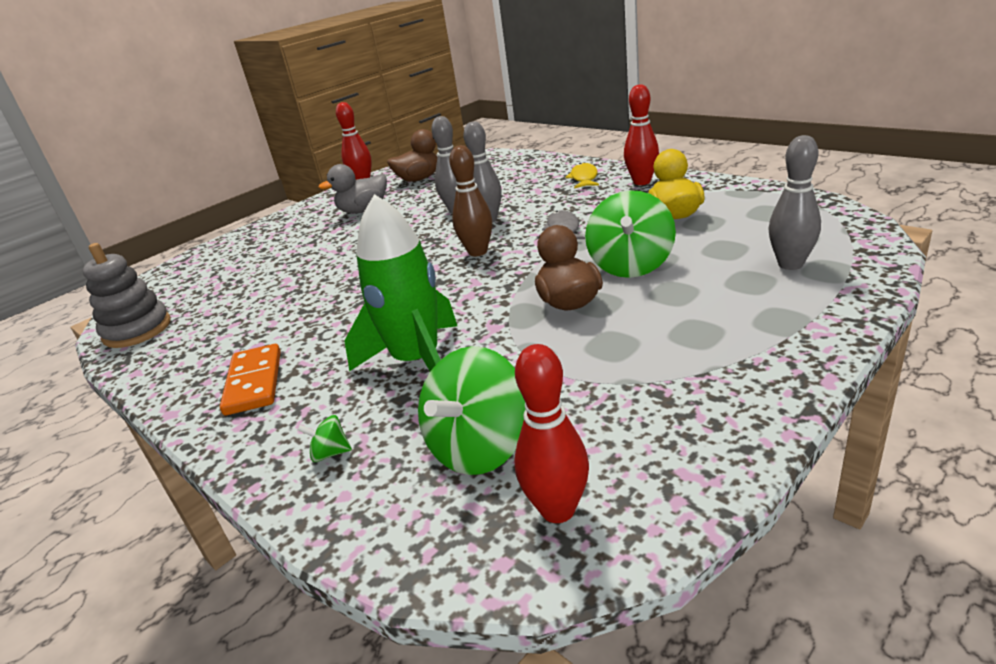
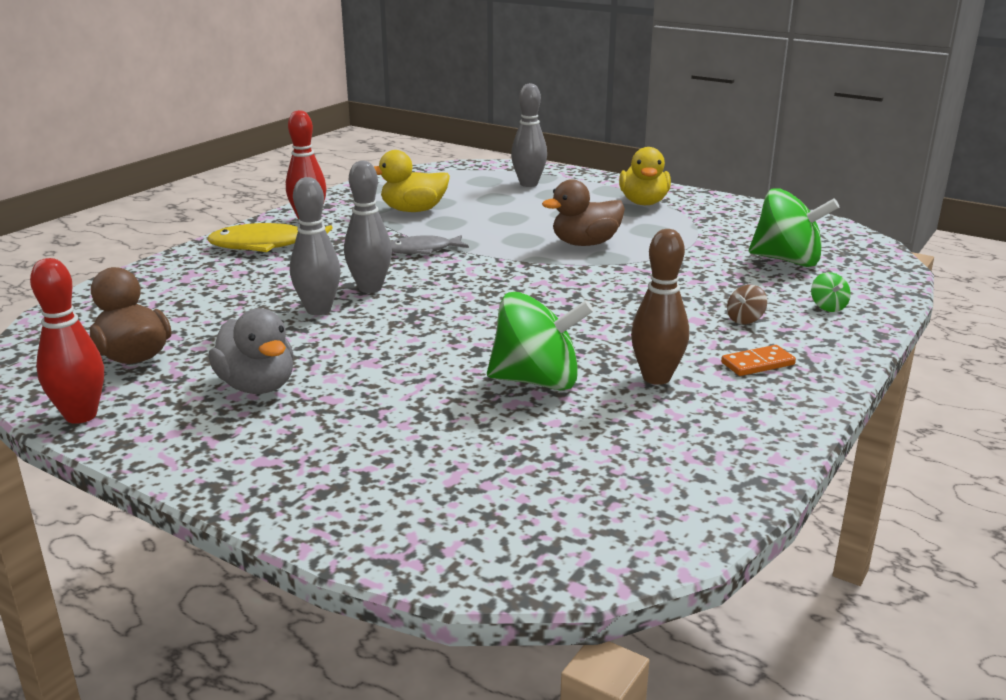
camera: 105 degrees left, 5 degrees down
grey stacking toy [83,243,171,348] -> none
orange domino [220,344,281,415] -> orange domino [721,345,796,376], size x0.62
green rocket [344,194,457,371] -> none
brown bowling pin [449,145,492,256] -> brown bowling pin moved to [631,229,689,385]
red bowling pin [514,344,589,523] -> none
yellow fish [565,163,599,189] -> yellow fish [207,223,333,252], size x1.52
green spinning top [585,191,676,278] -> green spinning top moved to [487,292,594,390]
none -> yellow duck [619,147,671,205]
none -> brown spinning top [727,285,767,324]

